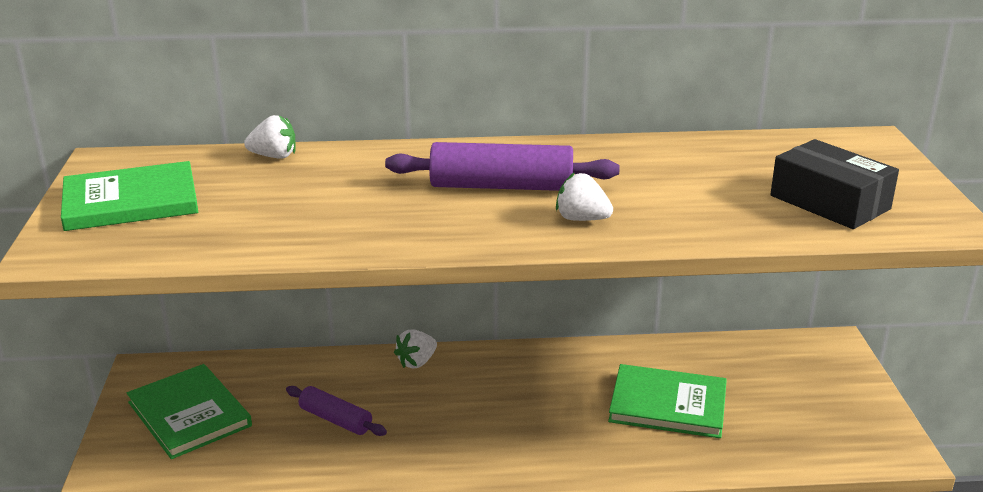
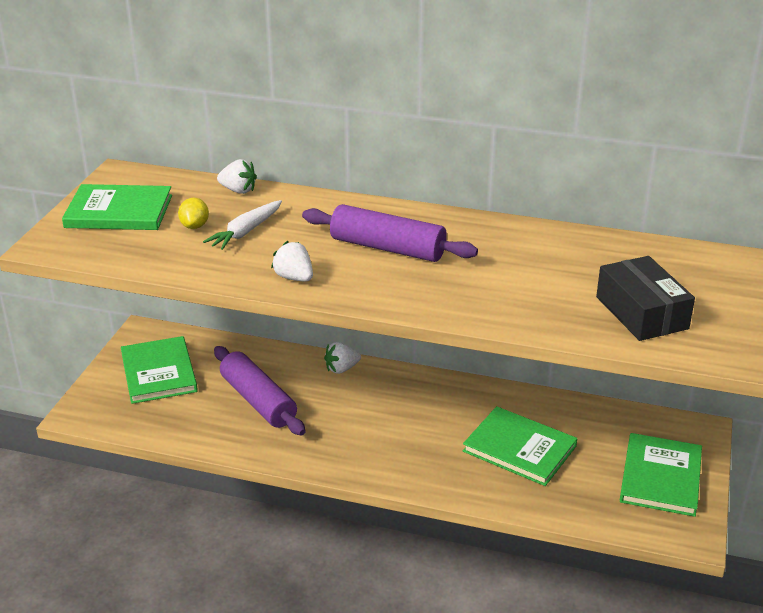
camera: 20 degrees right, 5 degrees up
purple rolling pin [286,386,387,436] -> purple rolling pin [214,346,306,436], size x1.65
white strawberry [556,172,613,221] -> white strawberry moved to [271,241,313,281]
none -> yellow lemon [178,198,209,229]
none -> white carrot [203,200,282,250]
none -> green book [620,433,702,517]

